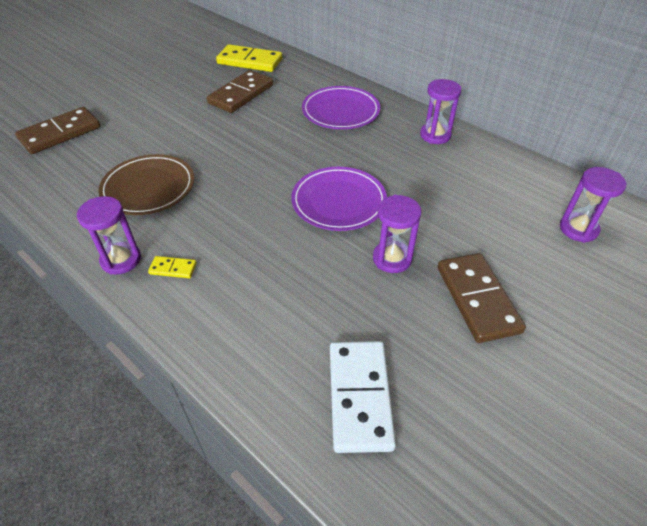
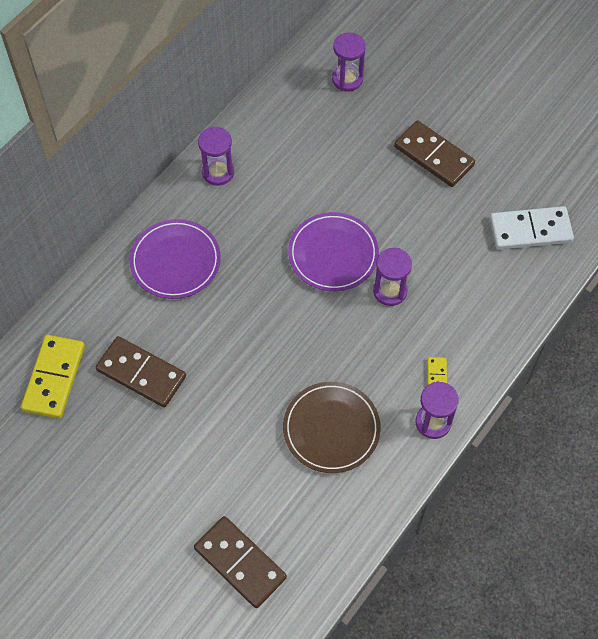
camera: 95 degrees left, 15 degrees up
purple hourglass [373,195,421,273] -> purple hourglass moved to [373,248,412,306]
brown domino [438,253,526,343] -> brown domino turned 60 degrees clockwise [394,120,475,187]

